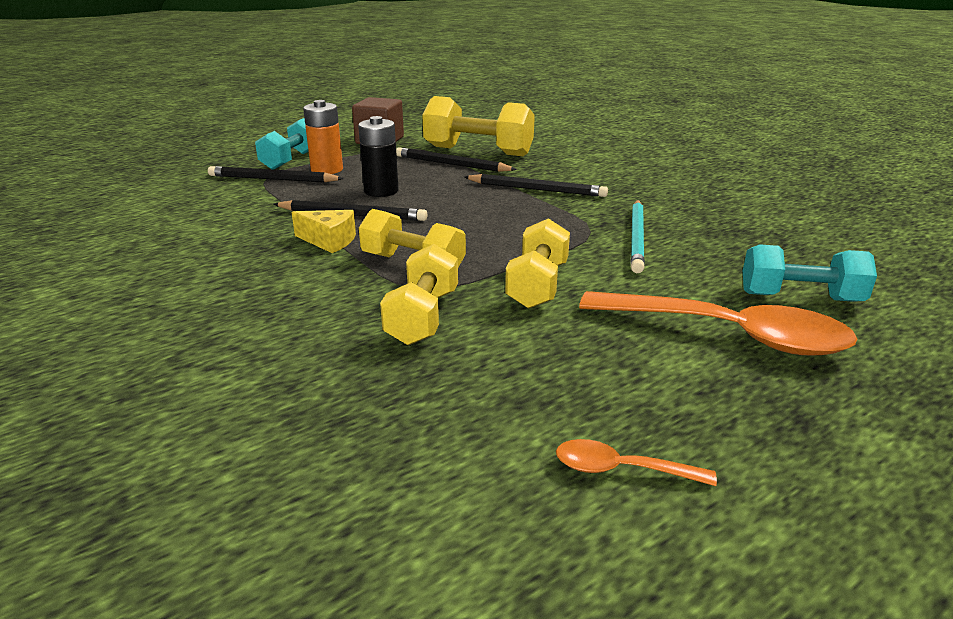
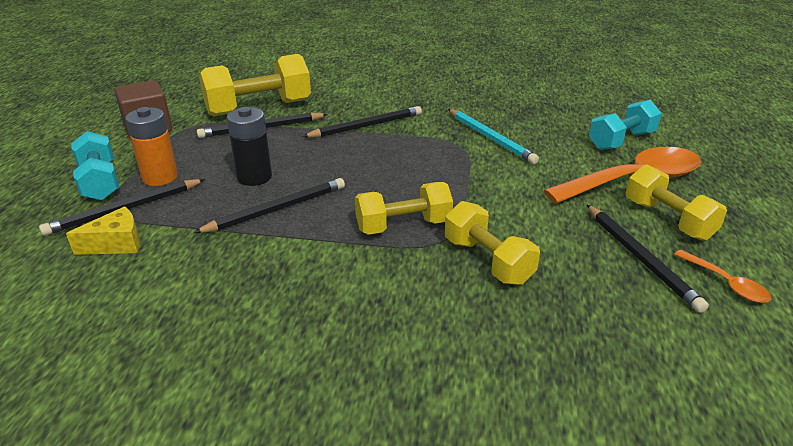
camera: 45 degrees left, 5 degrees up
yellow cheese [291,210,356,253] -> yellow cheese moved to [66,206,140,255]
yellow dumbbell [505,218,570,309] -> yellow dumbbell moved to [626,164,727,241]
orange spoon [556,439,717,486] -> orange spoon turned 90 degrees counterclockwise [674,250,772,303]
none -> black pencil [587,205,709,313]

